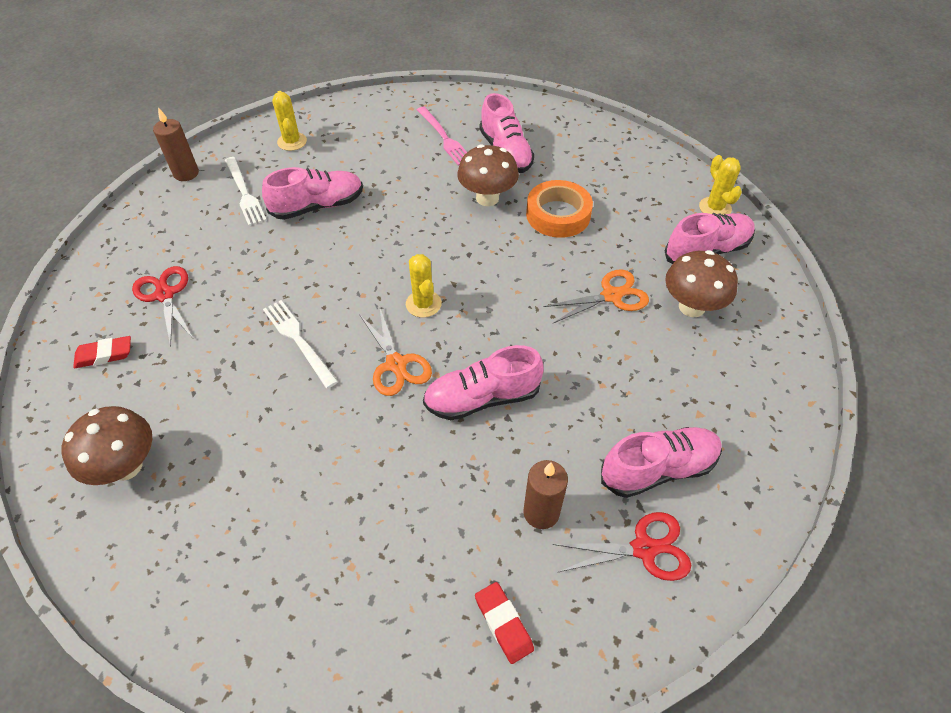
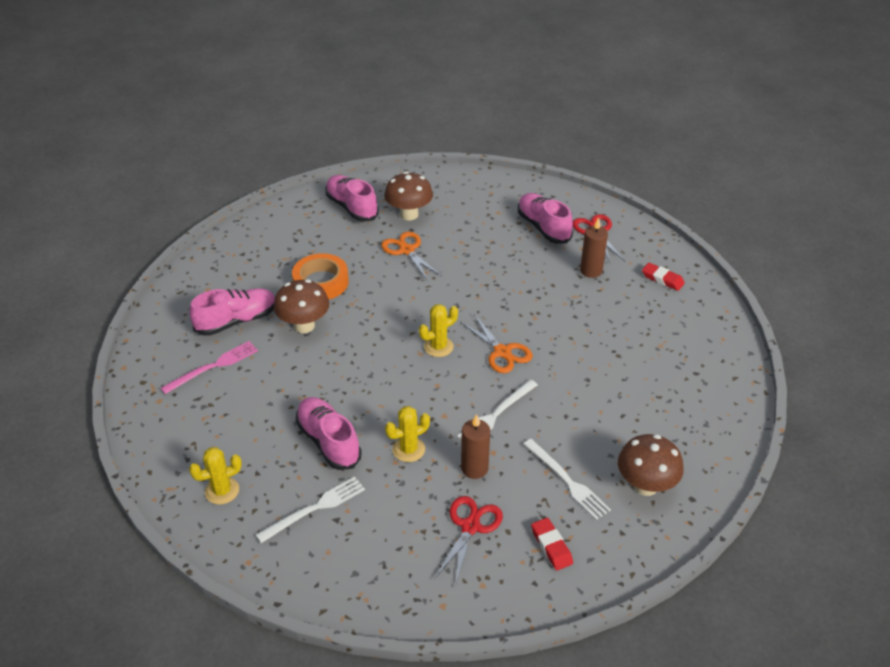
camera: 100 degrees left, 10 degrees down
red scissors [132,266,193,347] -> red scissors turned 150 degrees clockwise [434,496,503,586]
brown candle [153,107,199,181] -> brown candle moved to [461,414,490,479]
orange scissors [359,306,432,396] -> orange scissors turned 90 degrees clockwise [460,314,532,373]
pink shoe [423,345,544,420] -> none
red eraser [475,582,534,664] -> red eraser turned 75 degrees clockwise [642,263,685,291]
yellow cactus [699,155,742,215] -> yellow cactus moved to [385,406,430,462]
none -> white fork [523,439,611,520]

